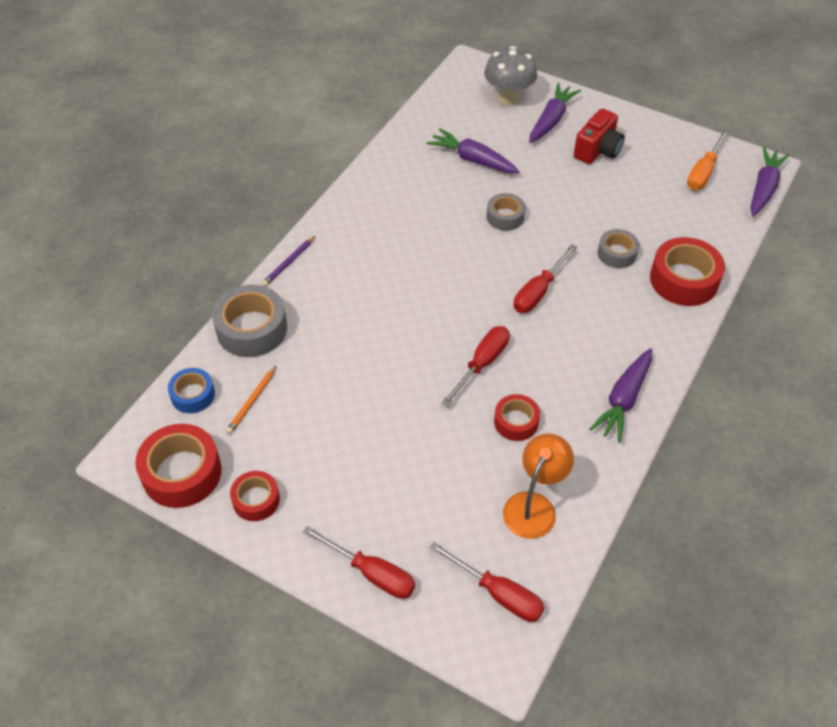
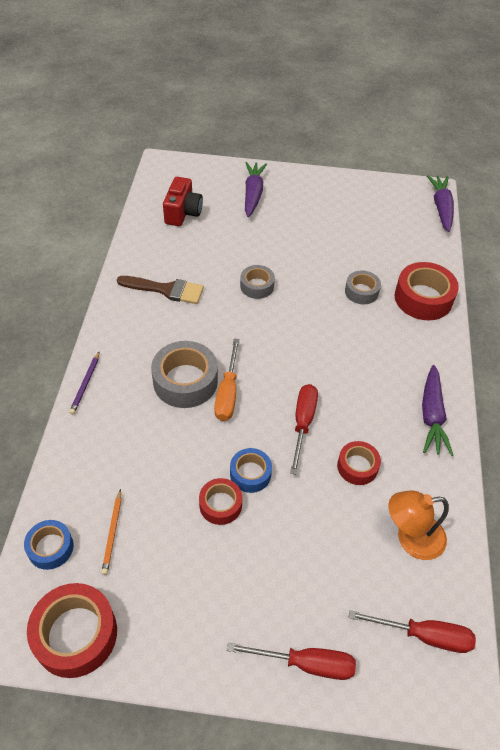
camera: 25 degrees left, 0 degrees up
grey tape [212,285,287,357] -> grey tape moved to [151,341,218,408]
red tape [230,471,280,521] -> red tape moved to [199,478,242,525]
purple carrot [427,128,520,173] -> none
grey mushroom [484,46,537,106] -> none
orange lamp [503,433,574,539] -> orange lamp turned 105 degrees counterclockwise [389,491,449,560]
red screwdriver [514,244,577,313] -> none
red camera [574,109,625,164] -> red camera moved to [163,177,203,226]
orange screwdriver [687,130,729,190] -> orange screwdriver moved to [214,339,240,421]
none -> brown brush [117,276,204,304]
none -> blue tape [230,448,272,493]

